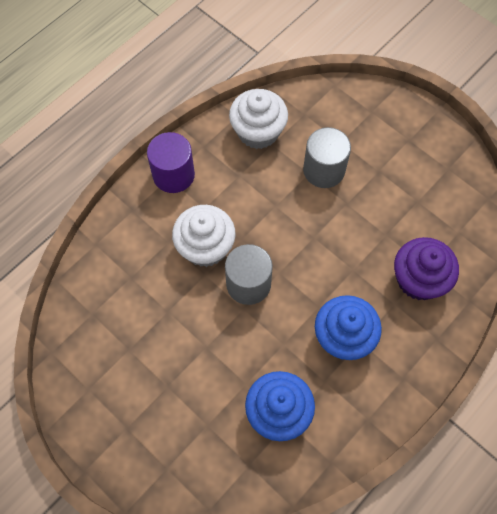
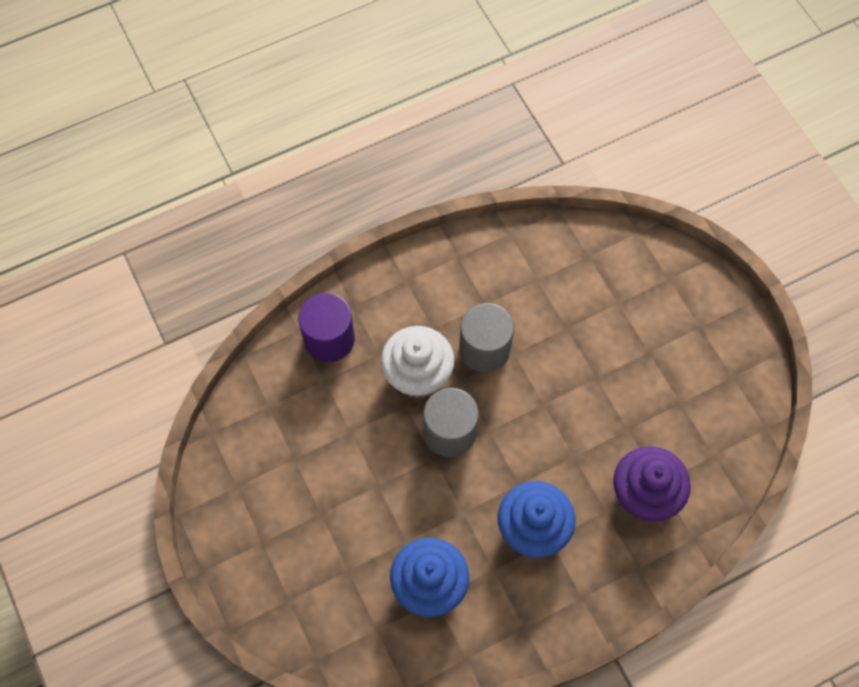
camera: 20 degrees right, 0 degrees up
purple cylinder [147,132,195,193] -> purple cylinder moved to [298,293,355,362]
white cupcake [229,89,288,149] -> none
grey cylinder [303,127,351,188] -> grey cylinder moved to [459,303,514,372]

